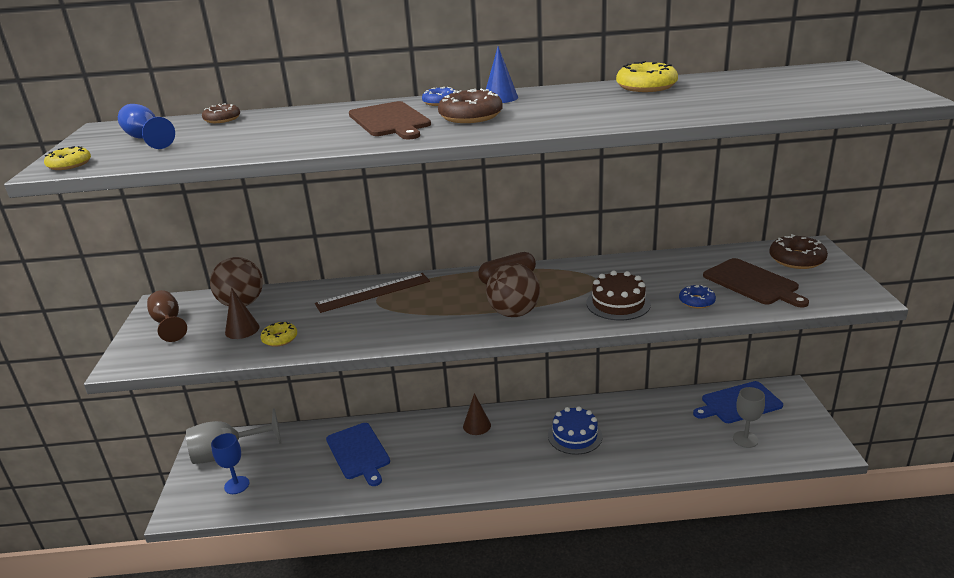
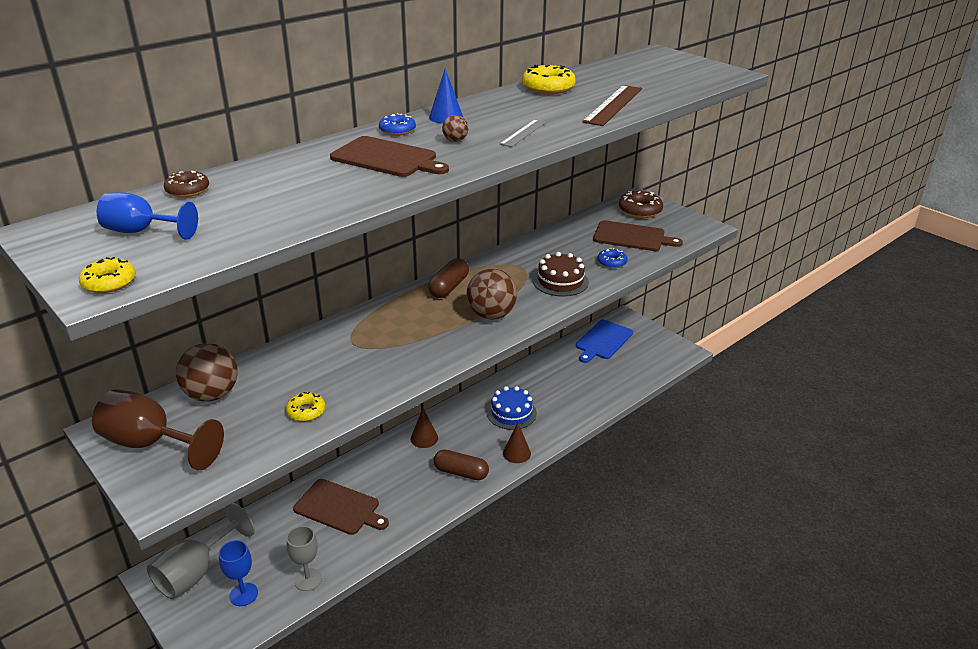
camera: 40 degrees left, 5 degrees up
brown goblet [147,290,187,342] -> brown goblet [92,389,224,470], size x1.56
brown cone [225,287,260,339] -> brown cone moved to [503,423,531,463]
brown ruler [315,273,430,313] -> brown ruler moved to [582,85,642,126]
blue cutting board [326,423,390,486] -> brown cutting board [293,479,389,535]
brown donut [438,89,503,123] -> brown ball [442,115,468,142]
grey goblet [733,387,765,448] -> grey goblet moved to [286,526,322,591]
none -> brown capsule [434,450,489,480]
none -> grey ruler [500,119,546,147]

